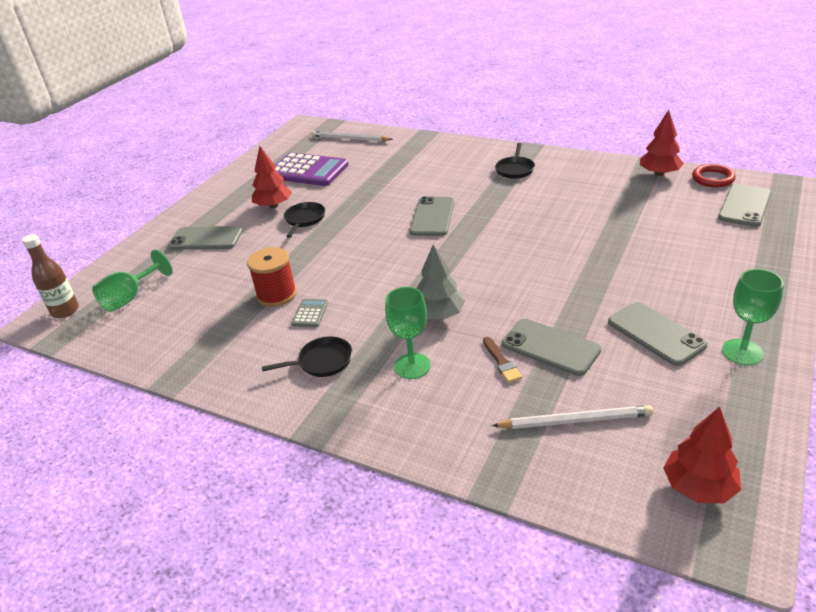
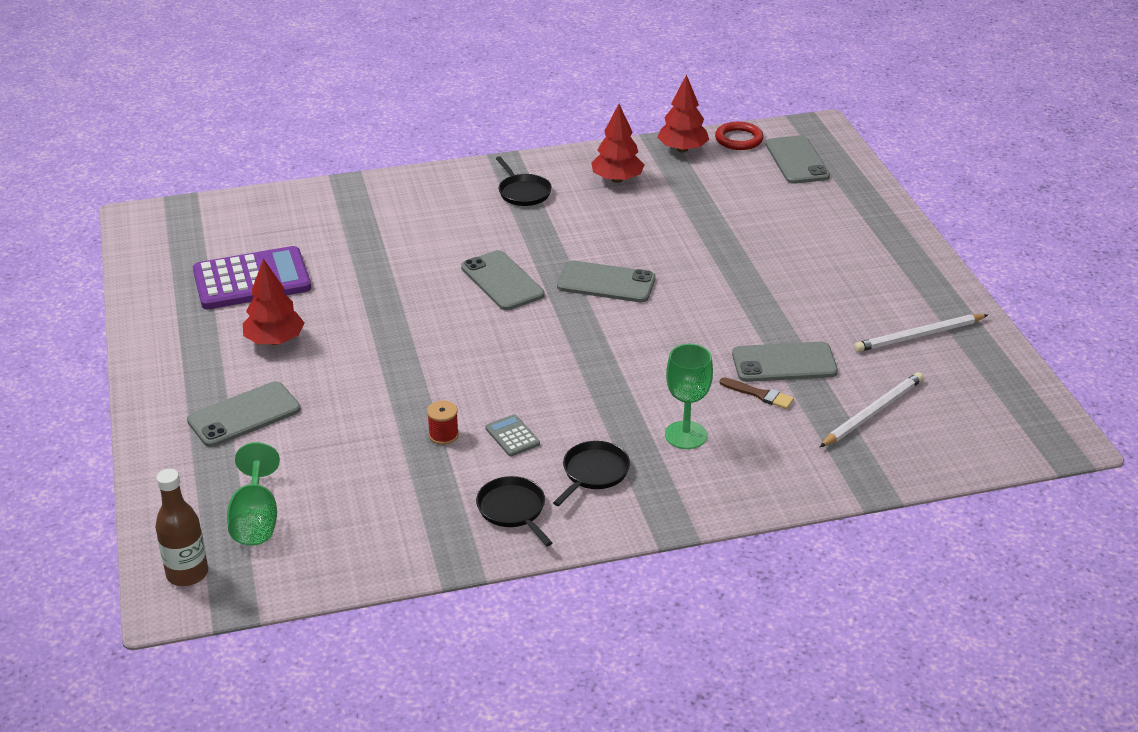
camera: 45 degrees left, 0 degrees up
red spool [247,247,297,307] -> red spool [427,400,459,445], size x0.55
black pan [284,202,325,238] -> black pan moved to [476,476,553,546]
white pencil [312,131,393,141] -> white pencil moved to [854,314,988,352]
grey tree [417,244,465,320] -> none
grey phone [608,302,708,366] -> grey phone moved to [557,260,656,302]
red tree [663,407,741,503] -> red tree moved to [591,104,644,183]
green goblet [722,269,784,365] -> none

